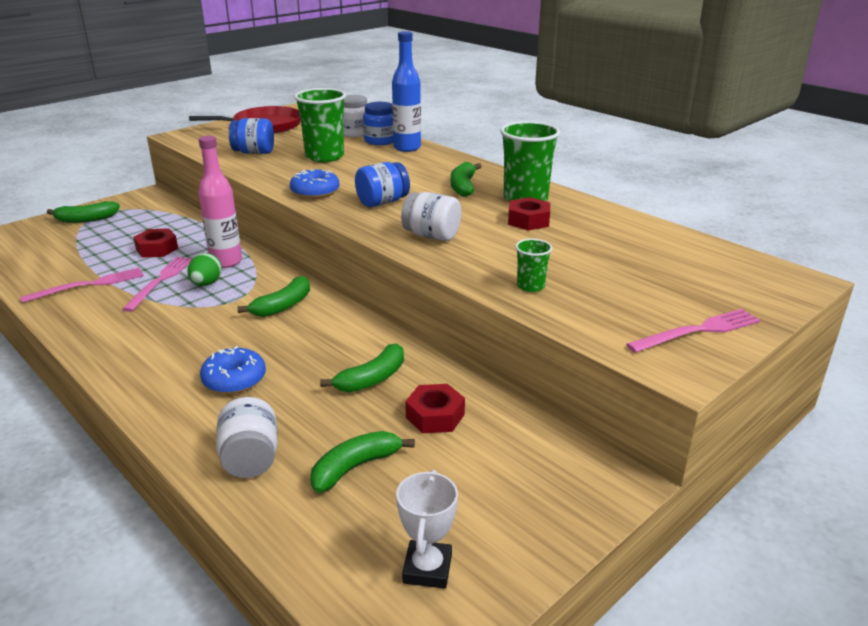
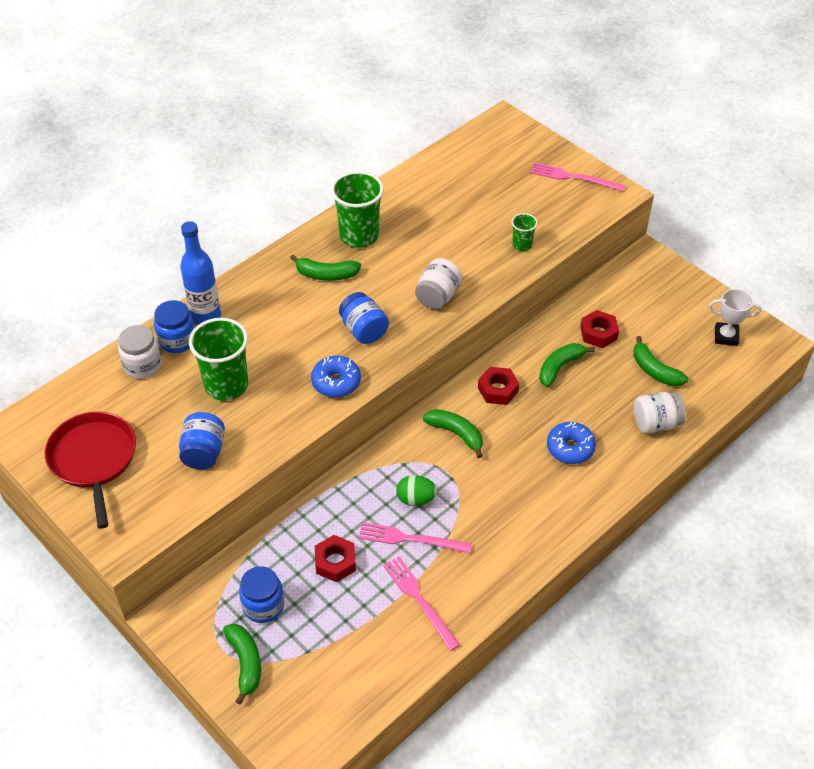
camera: 90 degrees left, 20 degrees up
pink bottle [198,136,242,268] -> none
green banana [320,343,404,393] -> green banana turned 90 degrees counterclockwise [539,343,595,387]
red nut [508,197,550,231] -> red nut moved to [478,367,519,405]
pink fork [626,309,760,353] -> pink fork turned 45 degrees counterclockwise [530,162,624,191]
none -> blue jar [239,566,284,623]

